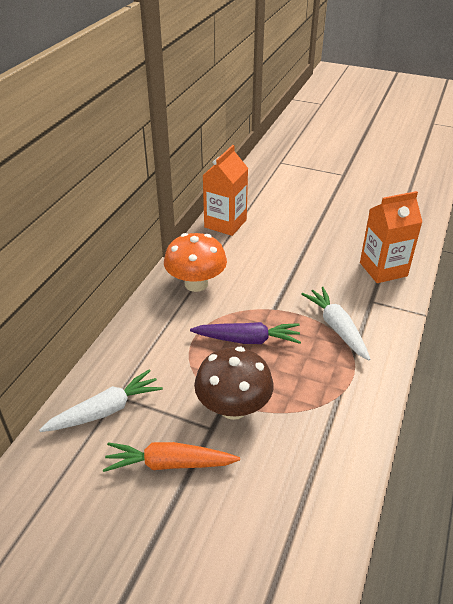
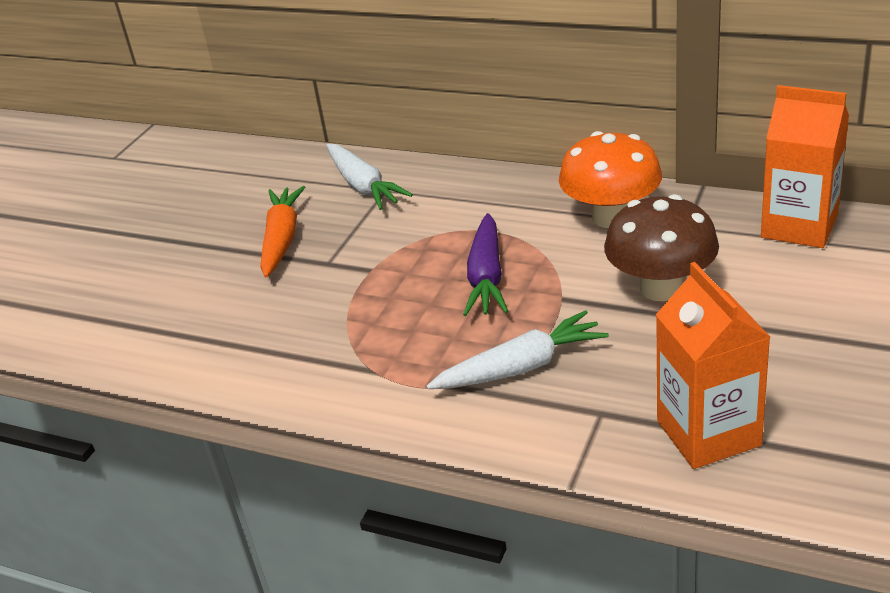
camera: 95 degrees right, 5 degrees down
brown mushroom [194,347,274,420] -> brown mushroom moved to [604,194,719,301]

